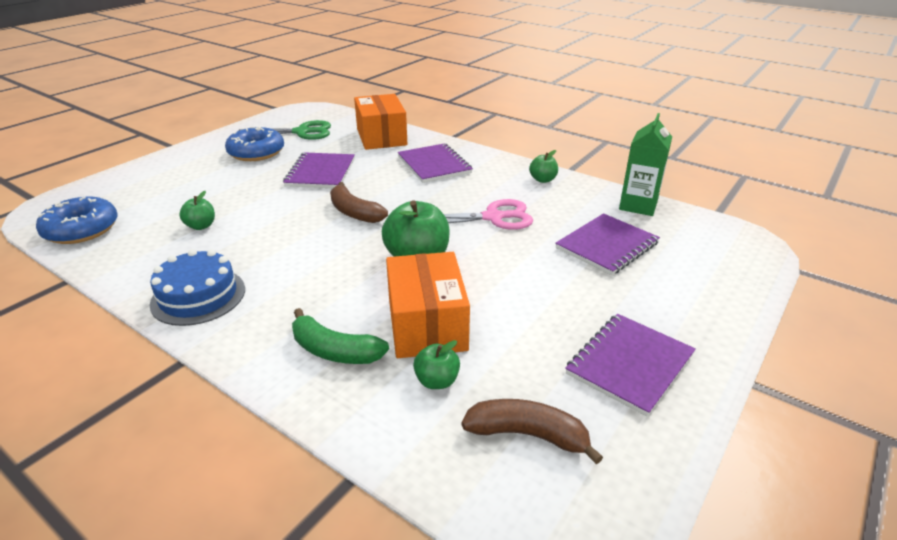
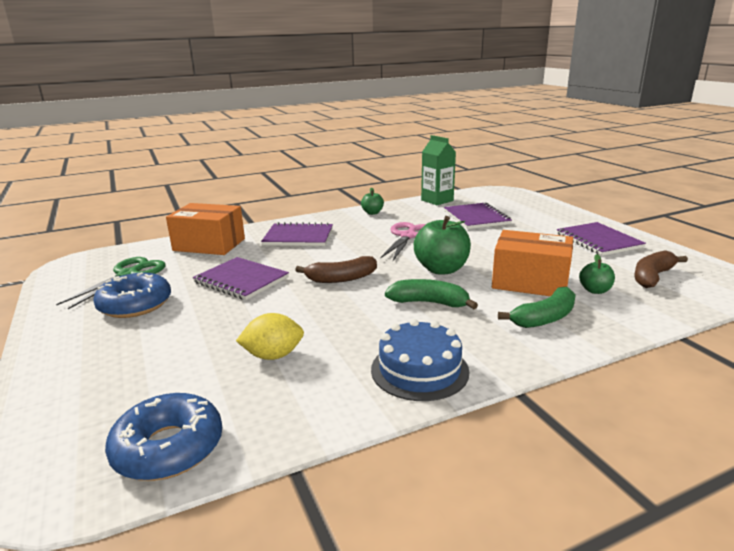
camera: 60 degrees left, 10 degrees down
green apple [179,191,215,230] -> yellow lemon [236,313,304,360]
none -> green banana [385,279,478,309]

